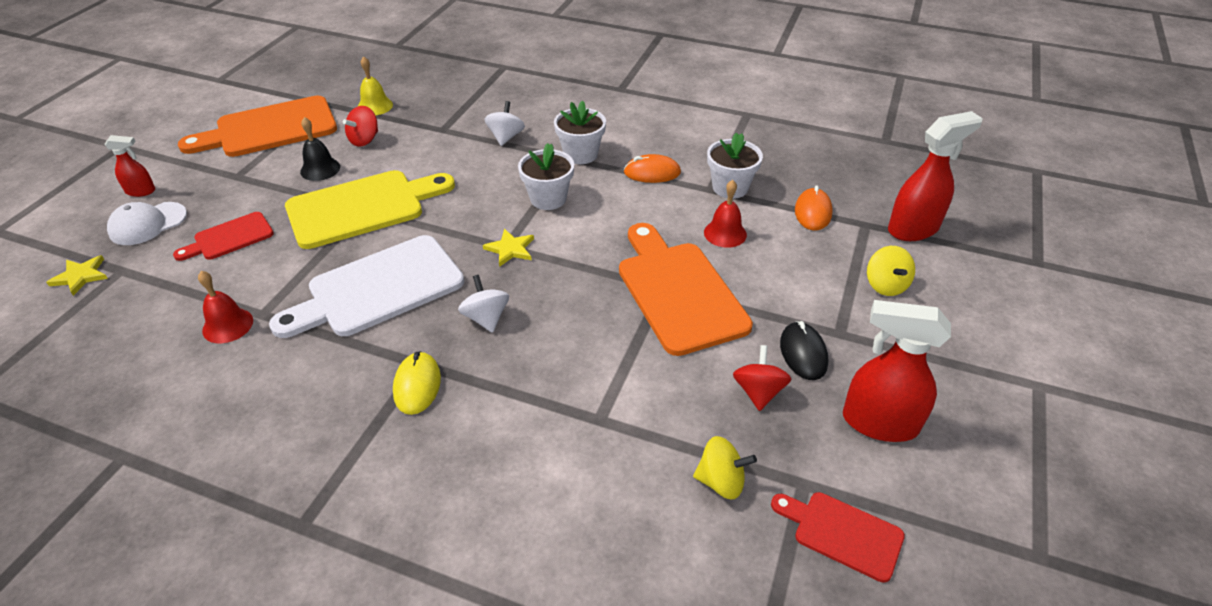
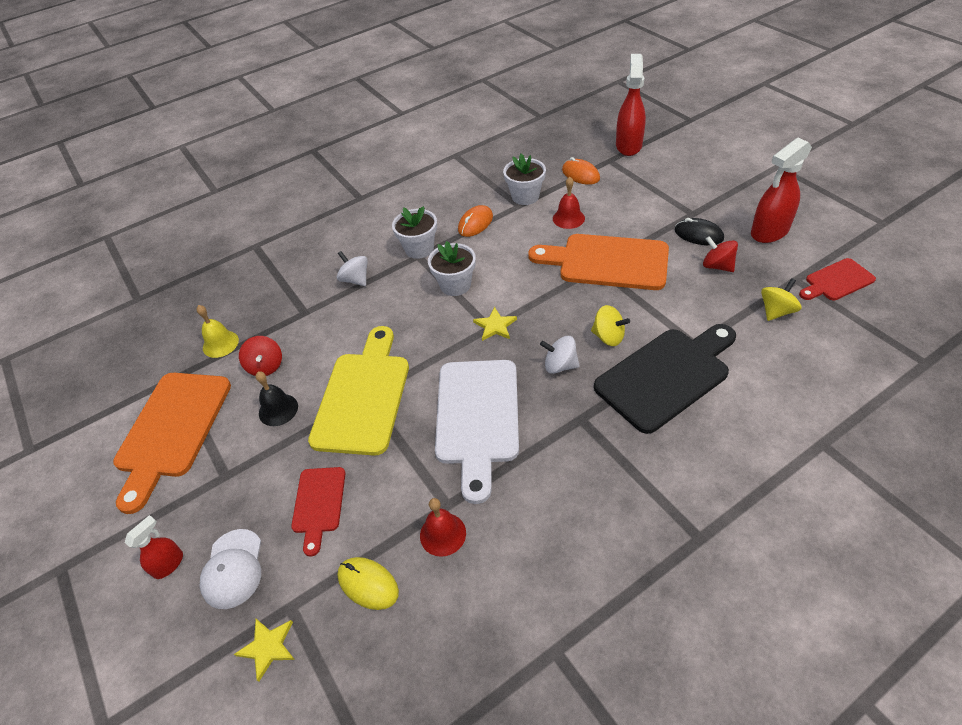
camera: 50 degrees left, 5 degrees up
yellow mouse [393,351,441,415] -> yellow mouse moved to [337,557,399,610]
yellow spinning top [867,246,915,296] -> yellow spinning top moved to [591,305,630,346]
none -> black cutting board [594,324,736,434]

